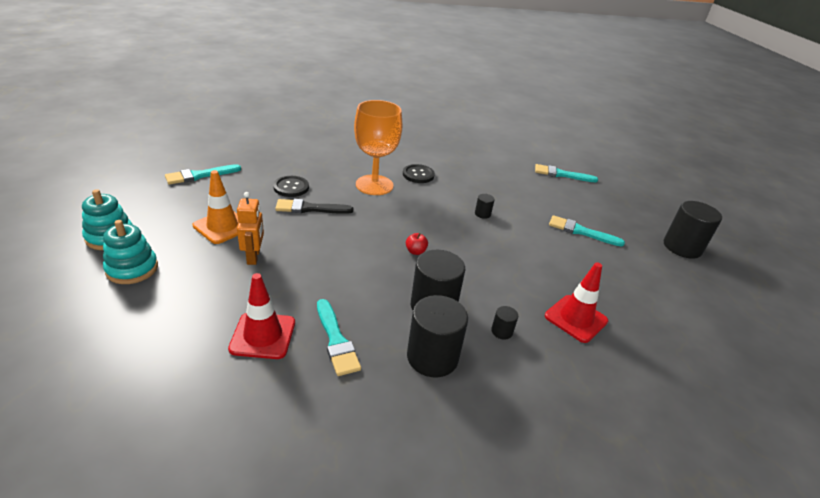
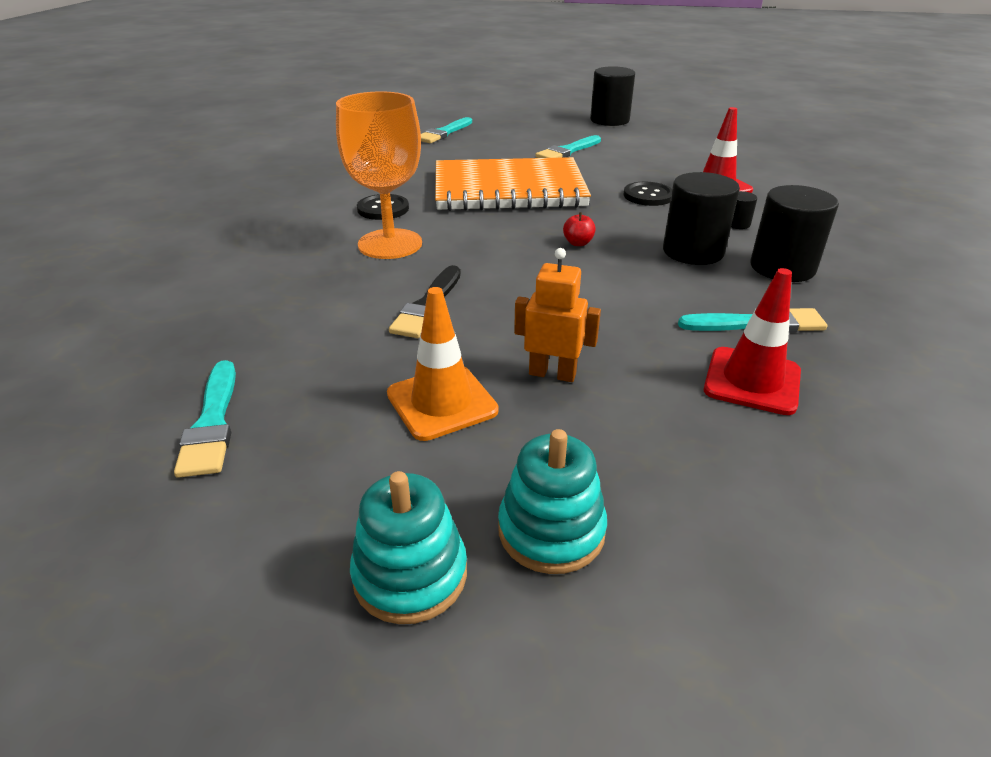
camera: 65 degrees left, 0 degrees up
black button [273,176,309,197] -> black button moved to [624,182,672,206]
black cylinder [475,194,495,219] -> orange notebook [435,157,591,211]

